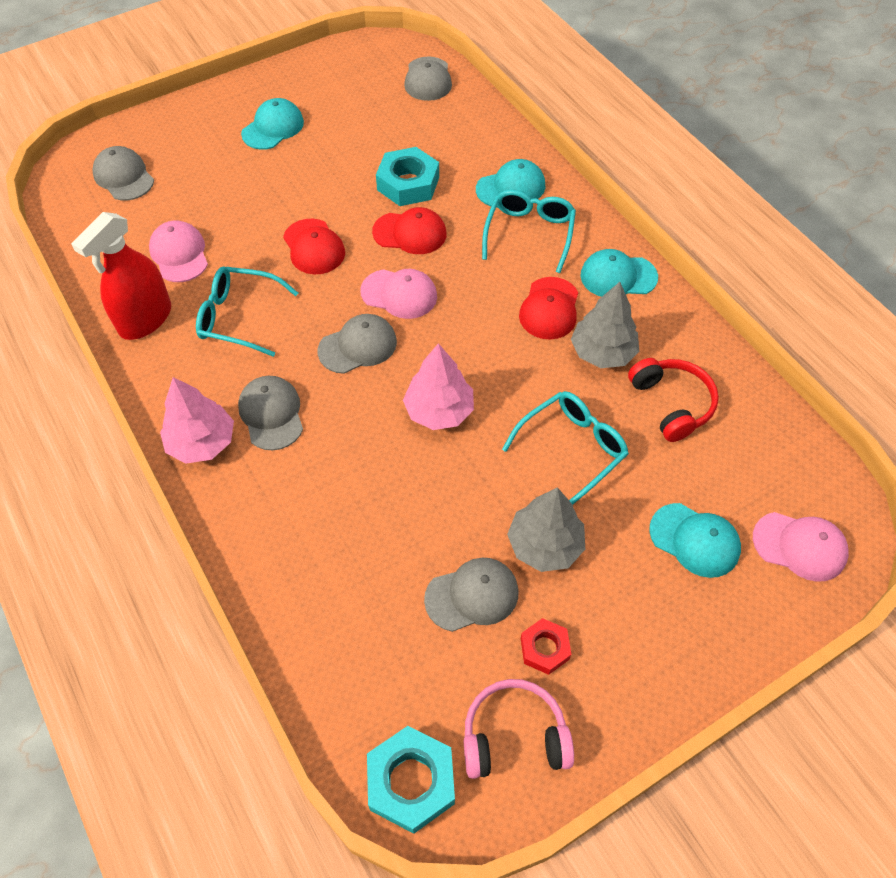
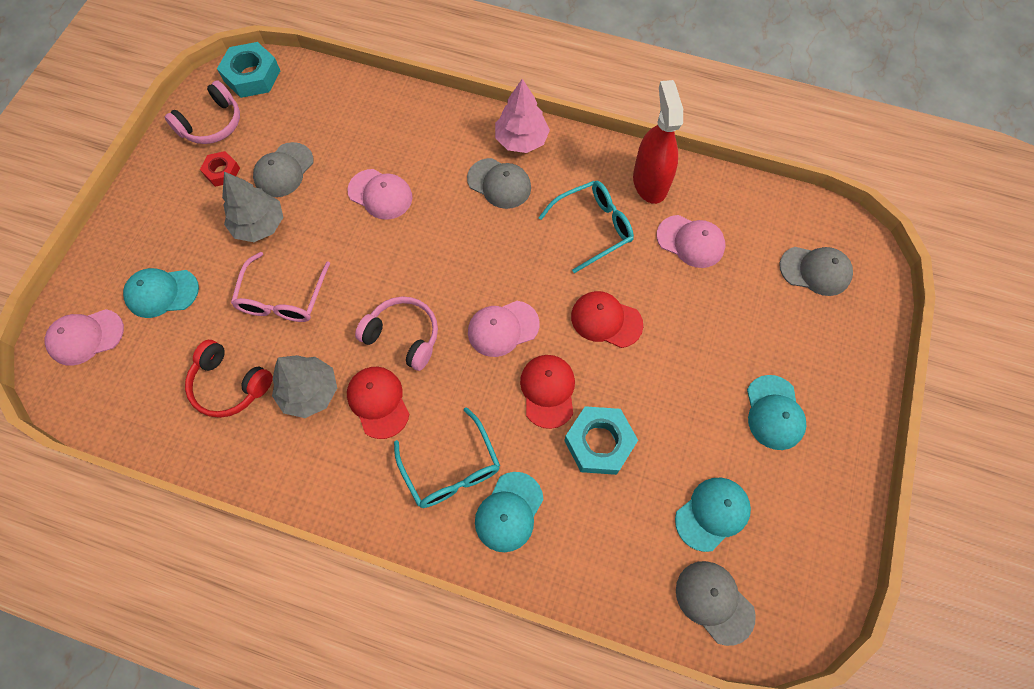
camera: 140 degrees right, 10 degrees up
grey cap [318,314,397,374] -> none
red cap [372,207,446,254] -> red cap turned 120 degrees clockwise [520,355,575,429]
pink tree [403,343,474,430] -> none
turquoise glasses [502,391,629,504] -> pink glasses [231,252,330,322]
turquoise cap [580,249,658,297] -> turquoise cap moved to [675,478,751,552]
none -> pink cap [347,169,412,220]
none -> pink headphones [355,296,438,371]

